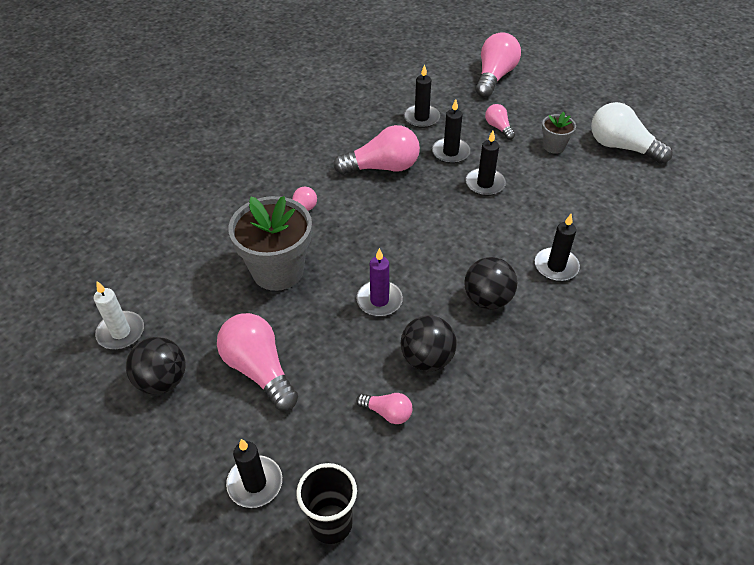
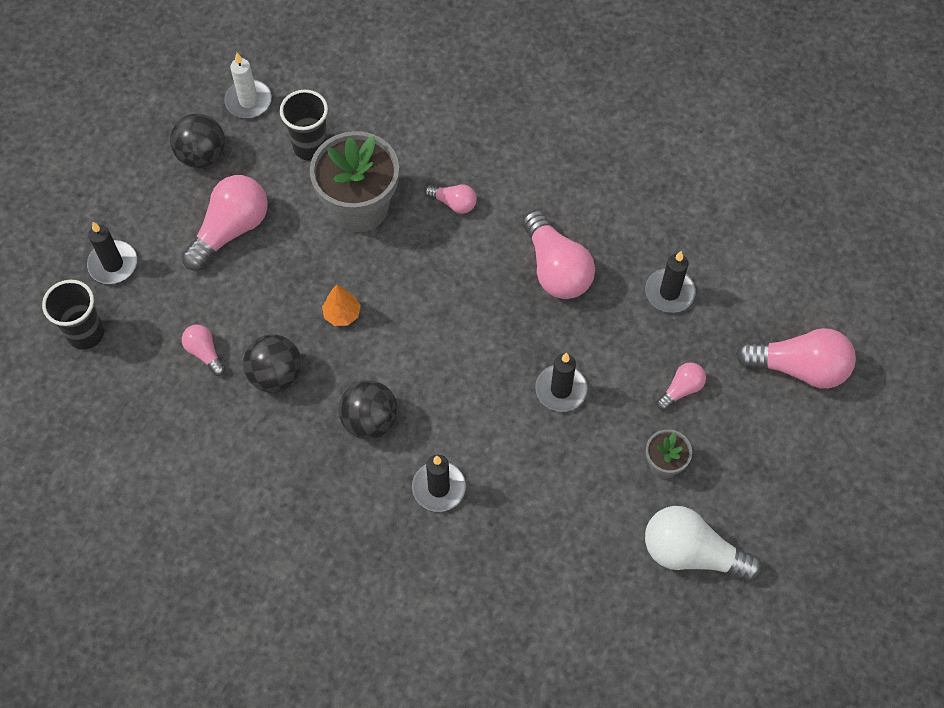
camera: 75 degrees right, 15 degrees up
purple candle [356,248,403,316] -> orange tree [322,285,361,326]
pink light bulb [356,393,412,424] -> pink light bulb turned 135 degrees clockwise [182,325,225,376]
black candle [432,99,470,164] -> none
white light bulb [591,102,673,164] -> white light bulb turned 90 degrees counterclockwise [645,506,762,582]
none -> black cup [280,90,328,161]

